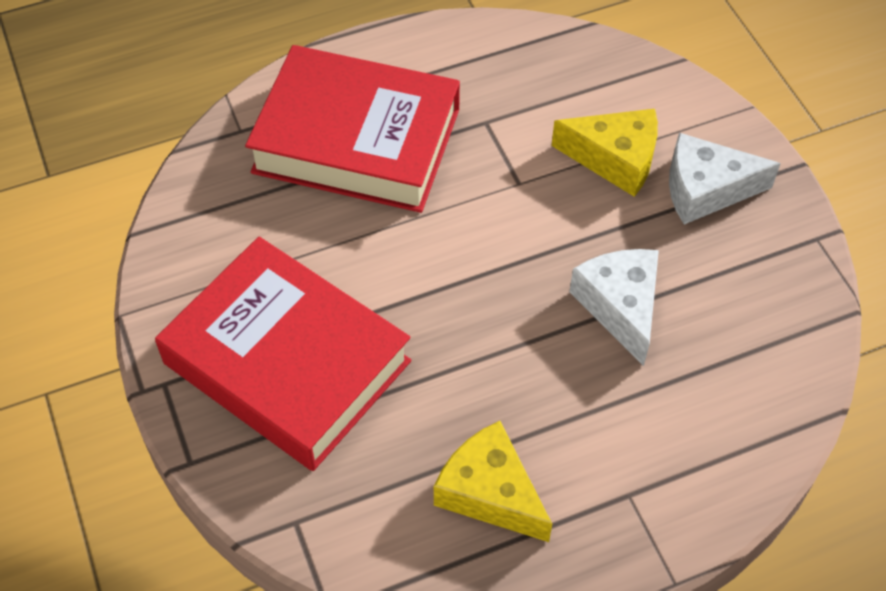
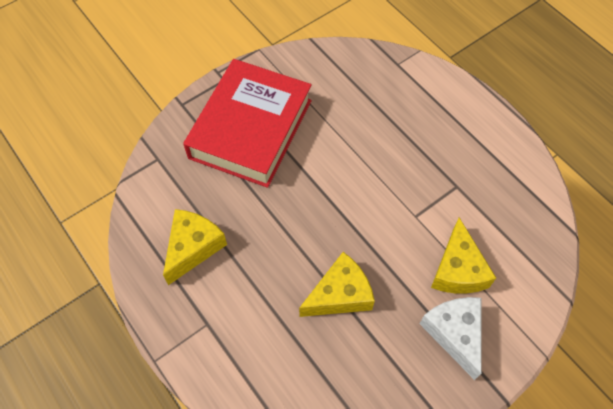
camera: 75 degrees right, 5 degrees up
red book [245,45,460,213] -> none
white cheese [569,249,659,366] -> yellow cheese [299,252,375,317]

